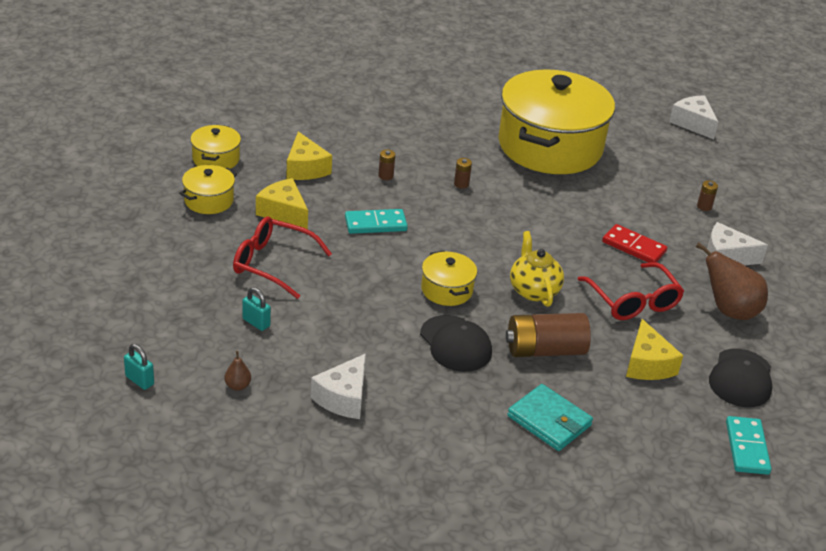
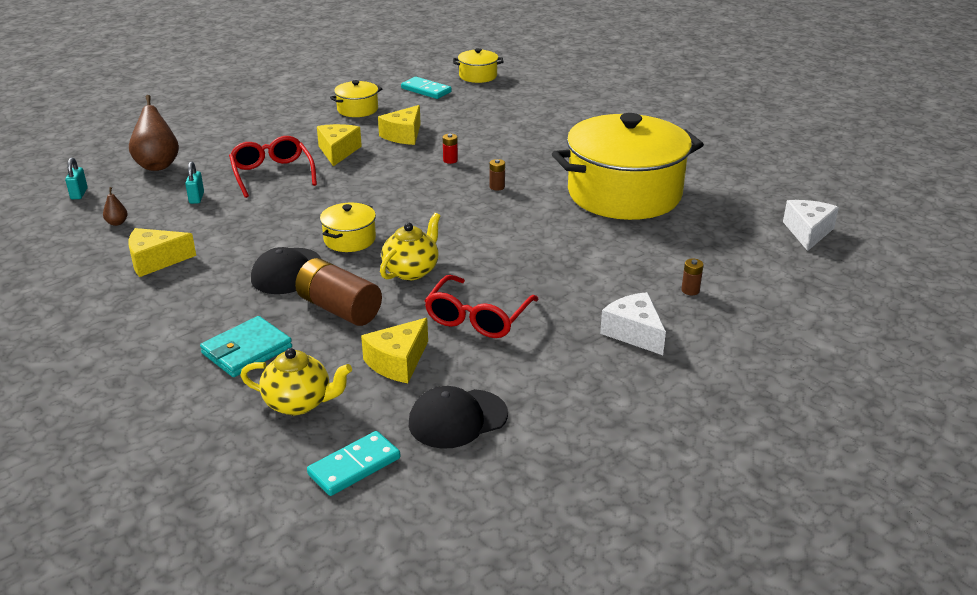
camera: 50 degrees right, 5 degrees down
yellow pot [179,165,237,214] -> yellow pot moved to [453,48,503,83]
white cheese [310,354,366,419] -> yellow cheese [128,228,196,277]
turquoise domino [345,209,408,234] -> turquoise domino moved to [401,77,452,99]
brown battery [378,150,395,180] -> red battery [443,134,458,164]
turquoise wallet [507,384,593,451] -> turquoise wallet turned 45 degrees clockwise [200,316,292,377]
red domino [602,224,667,263] -> none
brown pear [696,242,768,320] -> brown pear moved to [129,95,179,171]
none -> yellow teapot [240,348,352,415]

